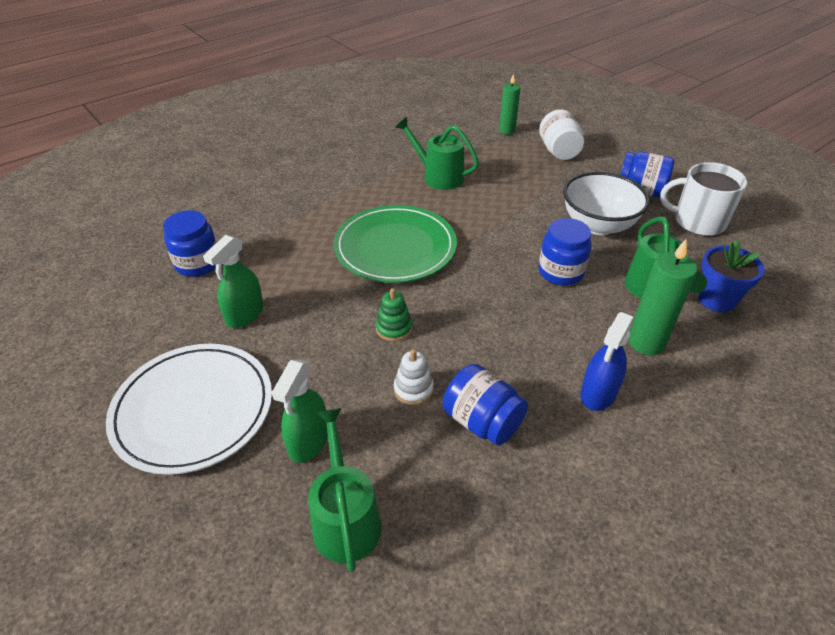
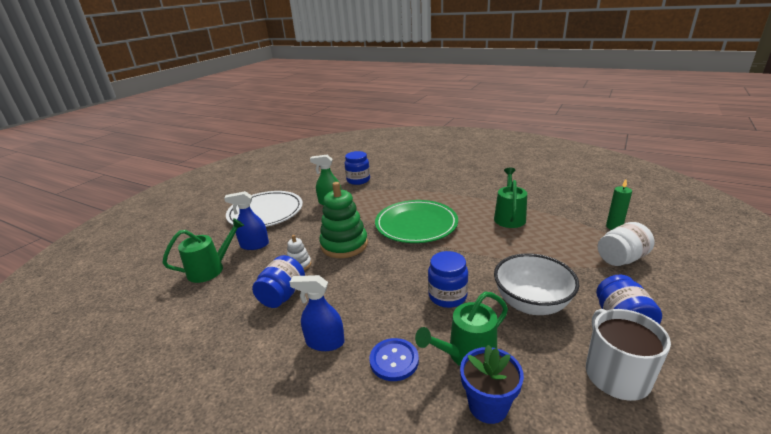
camera: 70 degrees right, 15 degrees down
green spray bottle [272,360,328,463] -> blue spray bottle [224,191,269,250]
green stacking toy [376,288,412,342] -> green stacking toy [319,182,368,258], size x2.08
green candle [628,239,697,355] -> blue button [369,338,419,381]

